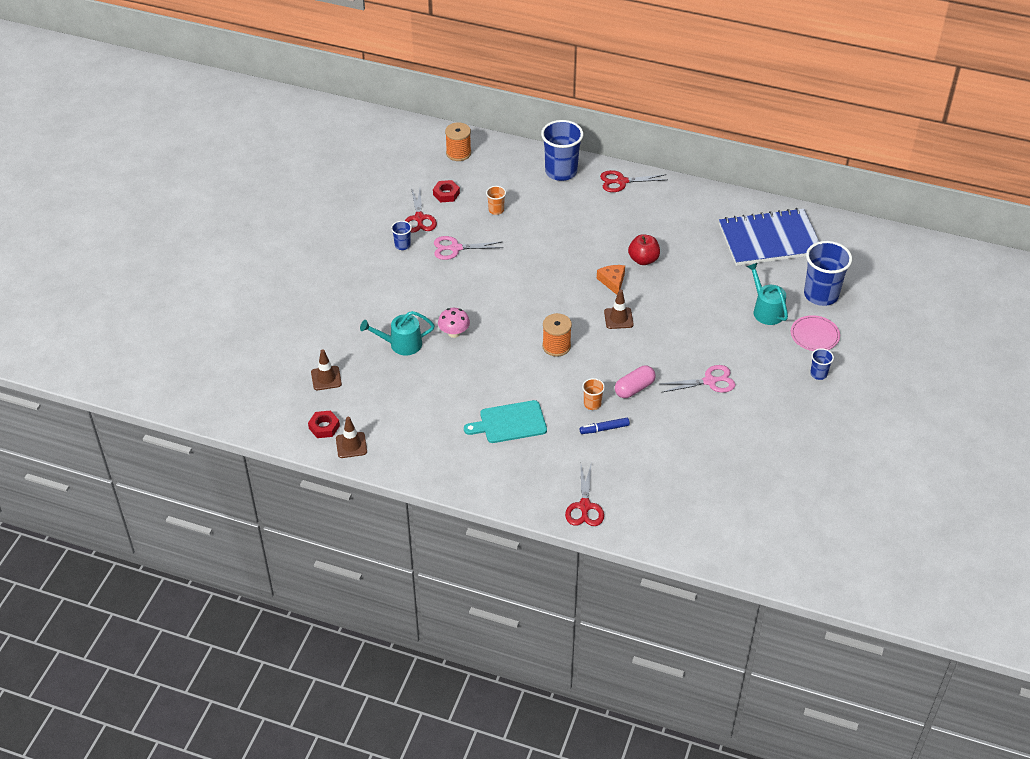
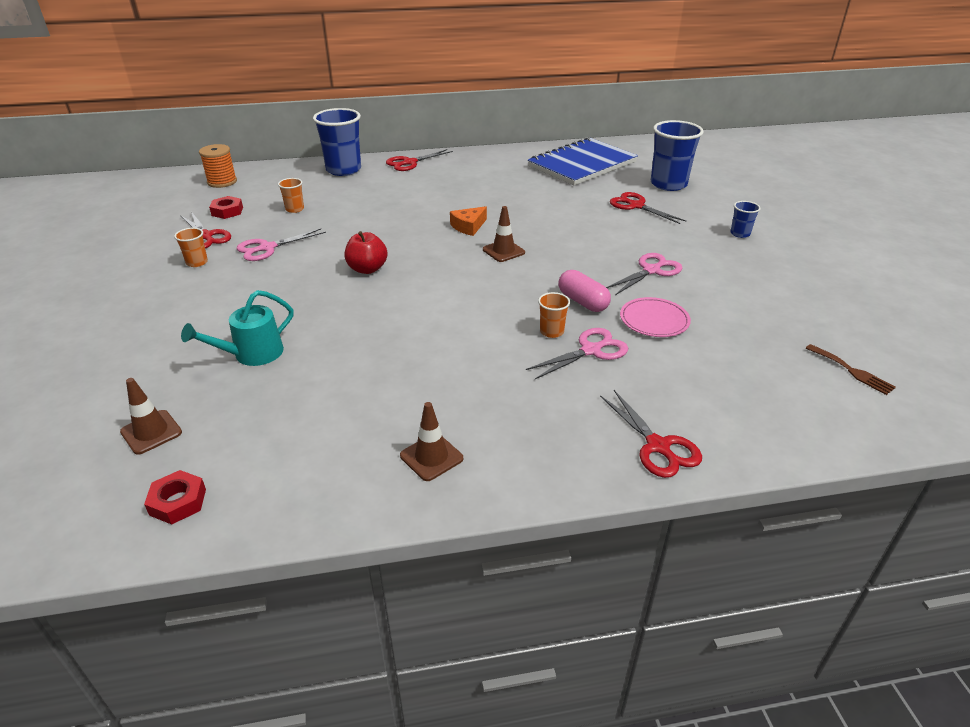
camera: 30 degrees left, 10 degrees down
brown traffic cone [336,417,367,458] -> brown traffic cone moved to [400,402,463,481]
blue cup [391,221,412,250] -> orange cup [174,228,208,267]
pink mushroom [438,308,470,338] -> none
turquoise cutting board [464,400,547,443] -> none
orange spool [542,313,572,357] -> none
blue marker [580,418,630,434] -> pink scissors [526,328,628,379]
orange cheese [597,265,625,295] -> orange cheese turned 90 degrees counterclockwise [450,206,487,236]
pink capsule [615,366,656,398] -> pink capsule turned 60 degrees counterclockwise [558,270,611,312]
red apple [628,234,660,265] -> red apple moved to [345,231,387,274]
turquoise watering can [746,263,788,325] -> red scissors [610,192,686,224]
pink plate [791,315,840,351] -> pink plate moved to [620,297,691,337]
none -> brown fork [806,344,896,395]

